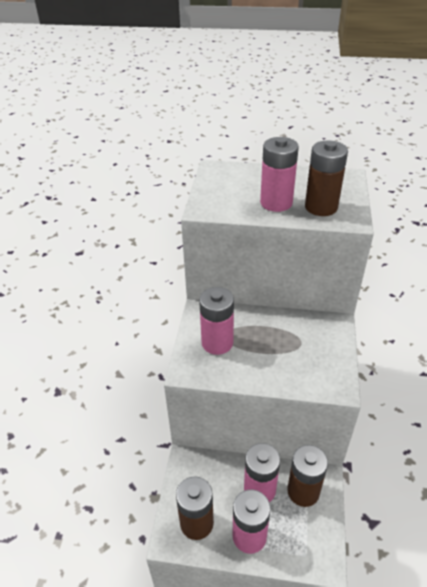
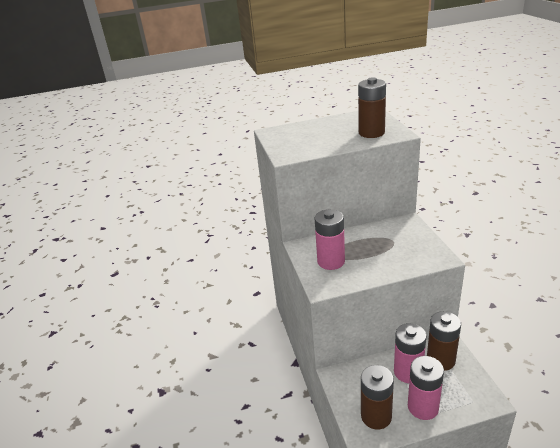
camera: 20 degrees left, 10 degrees down
pink battery [260,137,299,212] -> none

